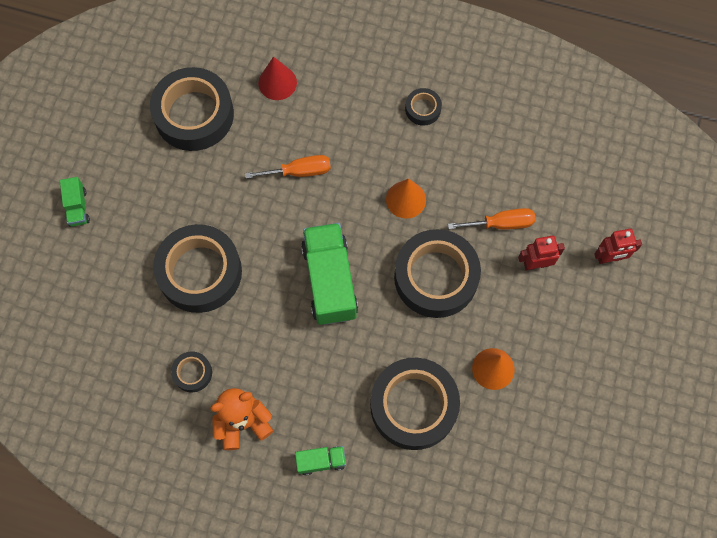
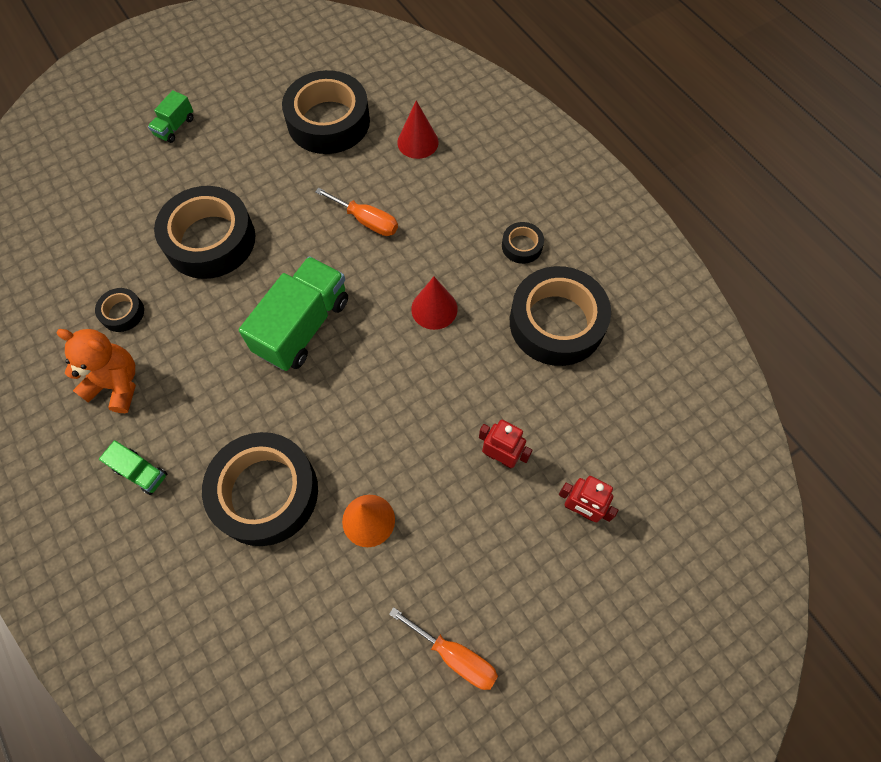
camera: 40 degrees right, 5 degrees down
orange cone [386,179,426,219] -> red cone [411,277,458,330]
black tape [394,229,481,318] -> black tape moved to [510,266,611,366]
orange screwdriver [448,208,535,230] -> orange screwdriver moved to [389,607,498,690]

